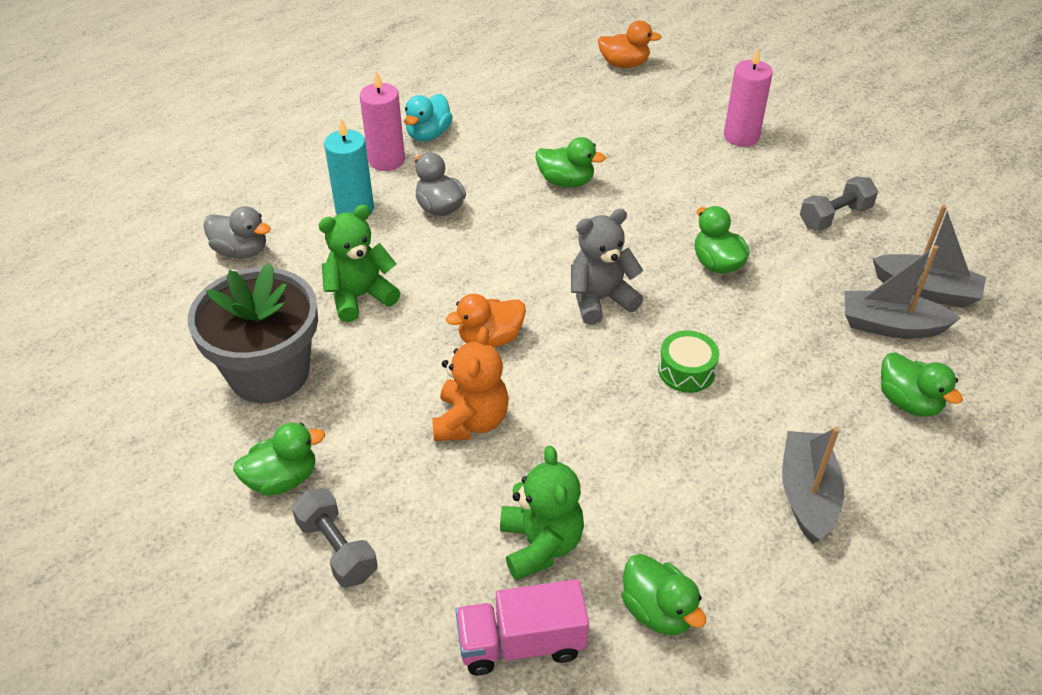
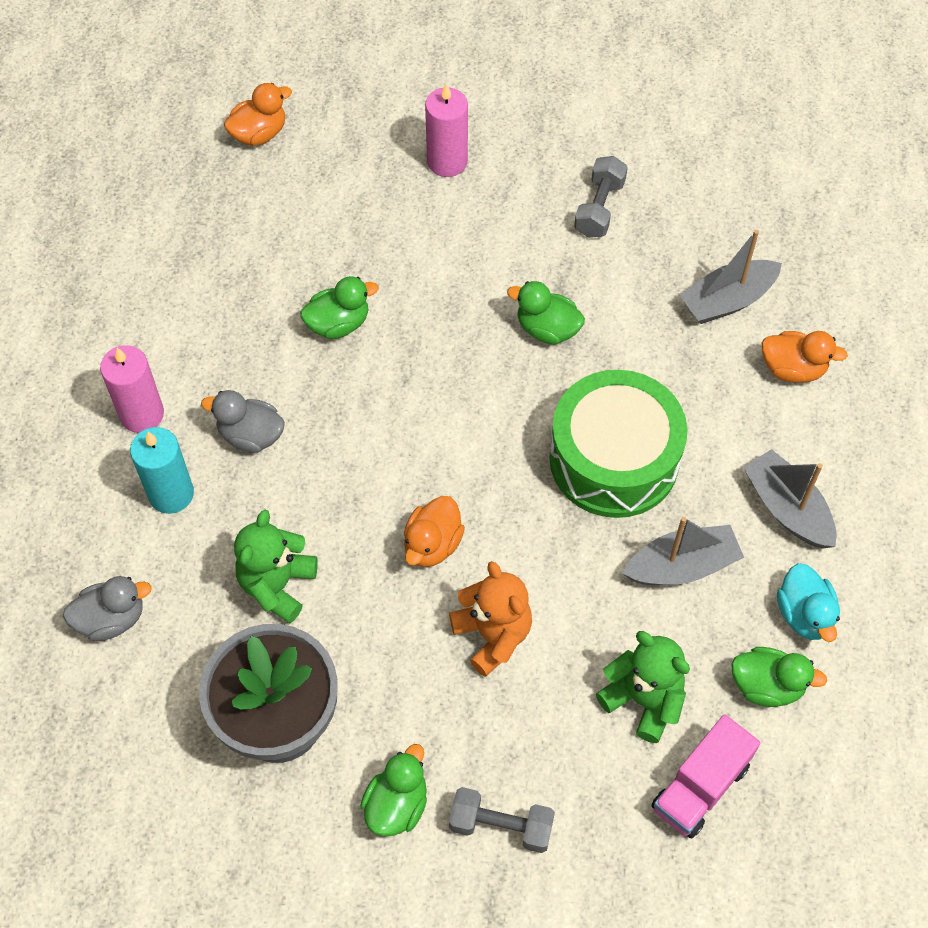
camera: 40 degrees left, 15 degrees up
turquoise duck [404,94,453,142] -> turquoise duck moved to [777,563,840,642]
grey teddy bear [571,209,643,325] -> none
green drum [658,330,719,393] -> green drum [549,370,688,518], size x2.27
grey boat [873,205,986,308] -> grey boat moved to [623,517,744,585]
green duck [881,352,963,416] -> orange duck [762,331,848,383]

